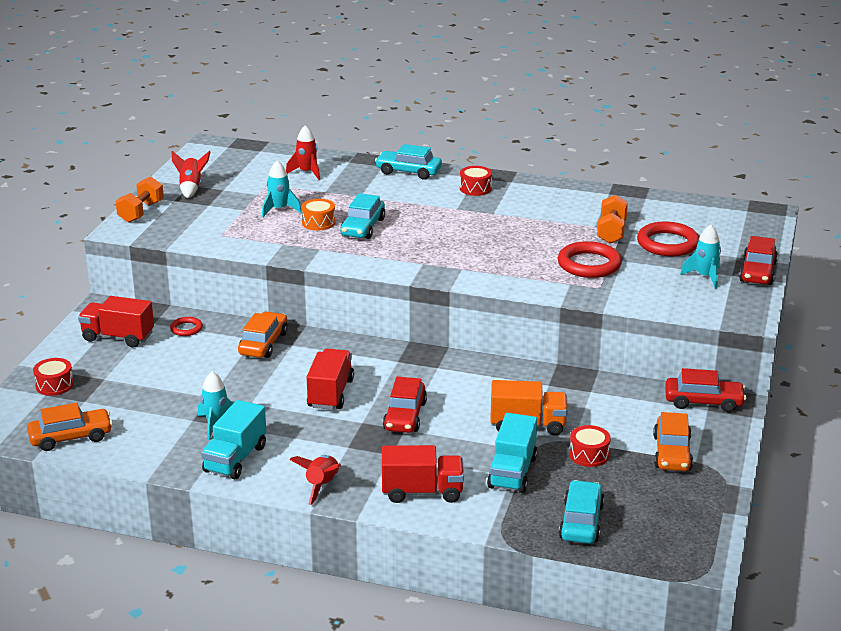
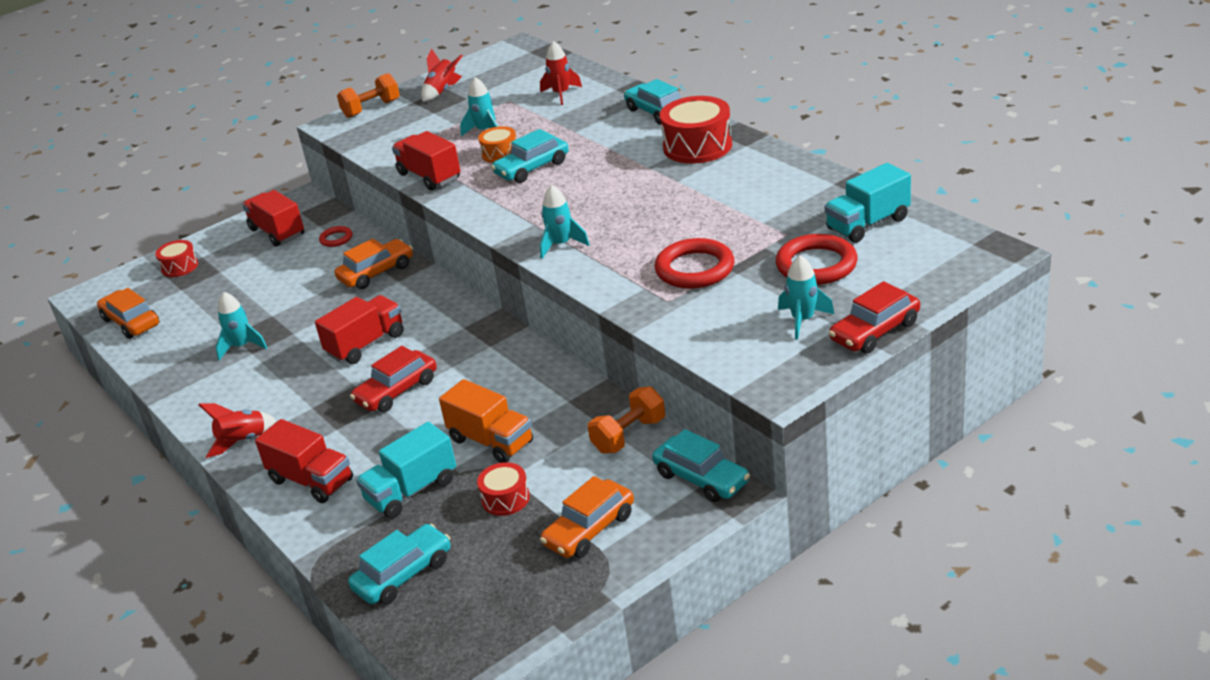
camera: 40 degrees right, 5 degrees up
orange car [27,403,113,451] -> orange car turned 150 degrees counterclockwise [97,288,159,339]
turquoise truck [201,400,266,479] -> turquoise truck moved to [824,163,911,243]
red drum [460,166,492,196] -> red drum [660,96,732,164], size x1.80
orange dumbbell [597,195,628,244] -> orange dumbbell moved to [588,386,665,454]
red car [665,368,746,412] -> turquoise car [652,429,750,502]
none -> red truck [392,131,460,190]
none -> turquoise rocket [540,185,590,259]

